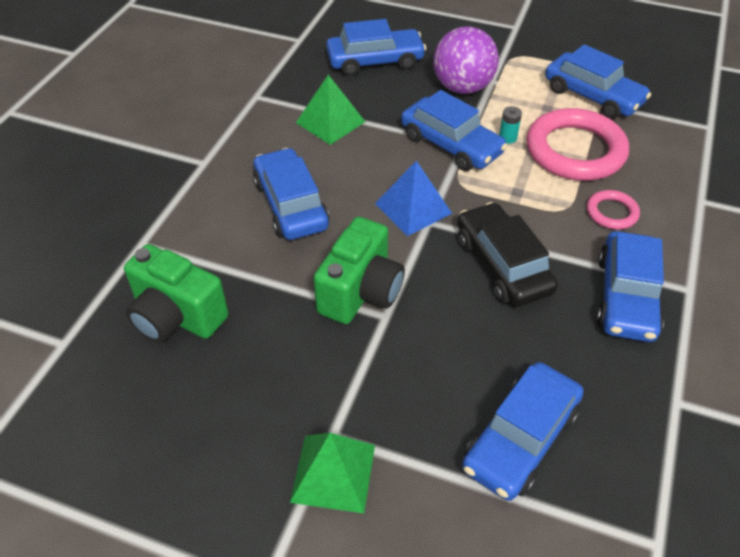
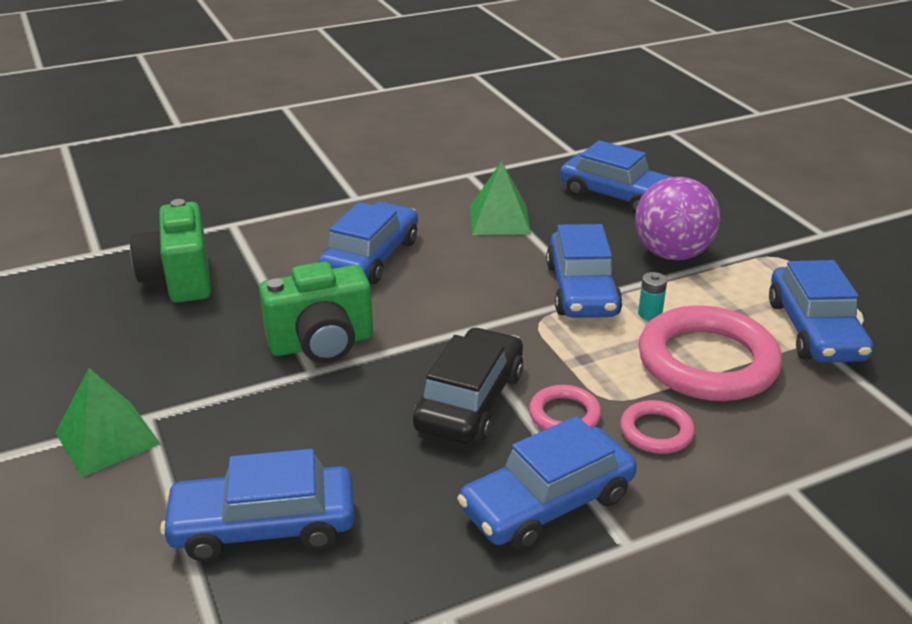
camera: 45 degrees right, 15 degrees down
blue pyramid [375,161,452,236] -> none
none -> pink ring [529,385,601,430]

